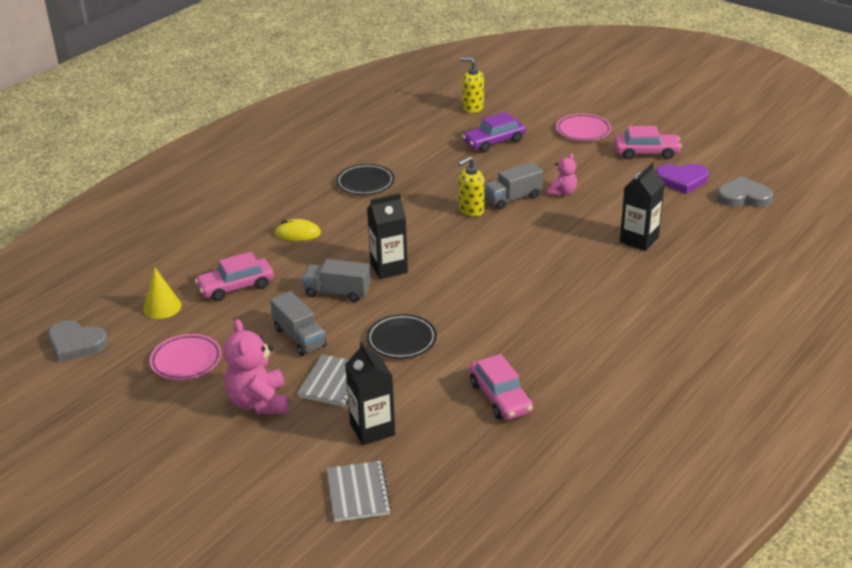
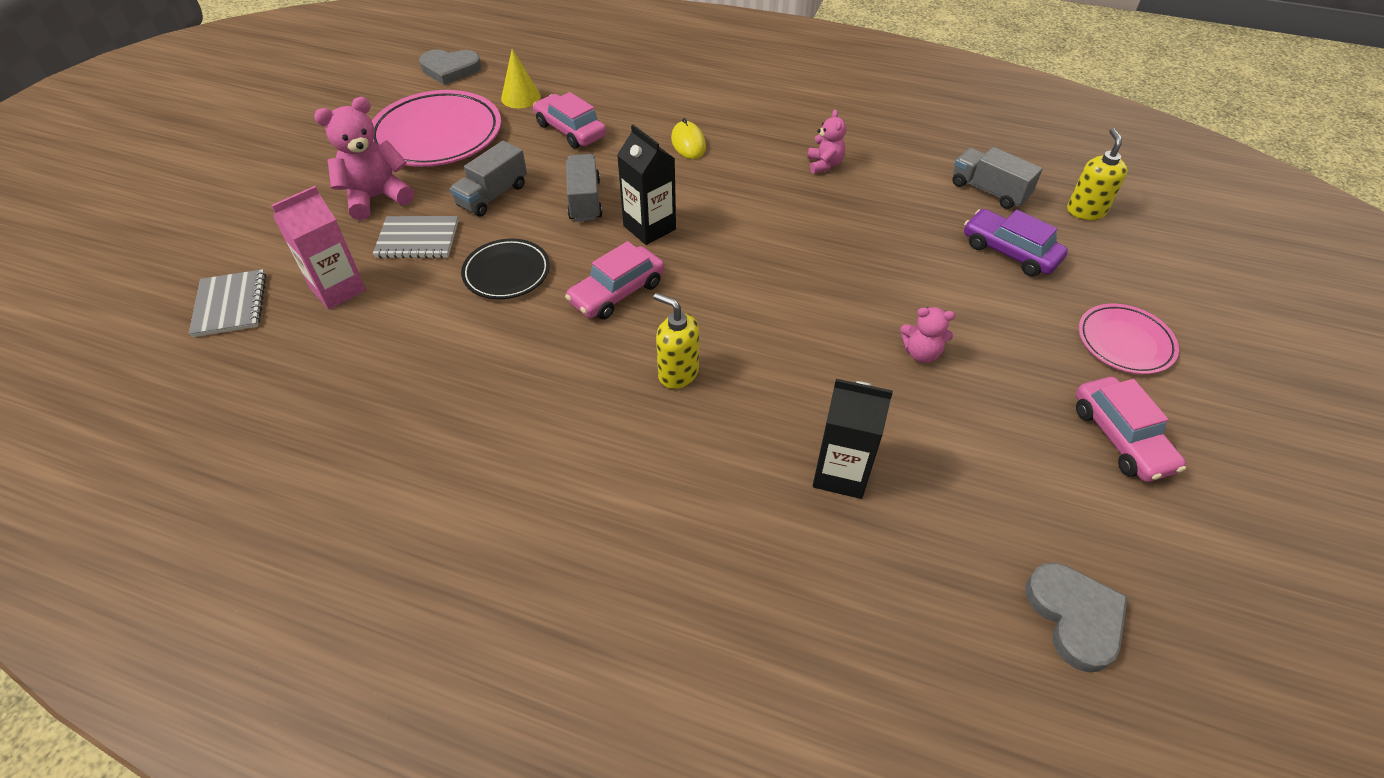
camera: 70 degrees right, 15 degrees up
grey heart [48,320,108,362] -> grey heart turned 90 degrees counterclockwise [419,49,481,85]
pink plate [150,334,222,380] -> pink plate [372,90,501,167], size x1.77
grey notebook [327,461,392,522] -> grey notebook turned 75 degrees counterclockwise [189,269,266,337]
black plate [336,164,394,195] -> pink teddy bear [808,109,846,173]
black carton [345,342,395,445] -> pink carton [271,186,366,309]
yellow soap dispenser [458,156,485,217] -> yellow soap dispenser moved to [653,293,699,389]
pink car [469,354,533,420] -> pink car moved to [565,241,664,320]
grey truck [484,162,543,210] -> grey truck moved to [952,147,1043,209]
purple heart [656,164,709,194] -> none

